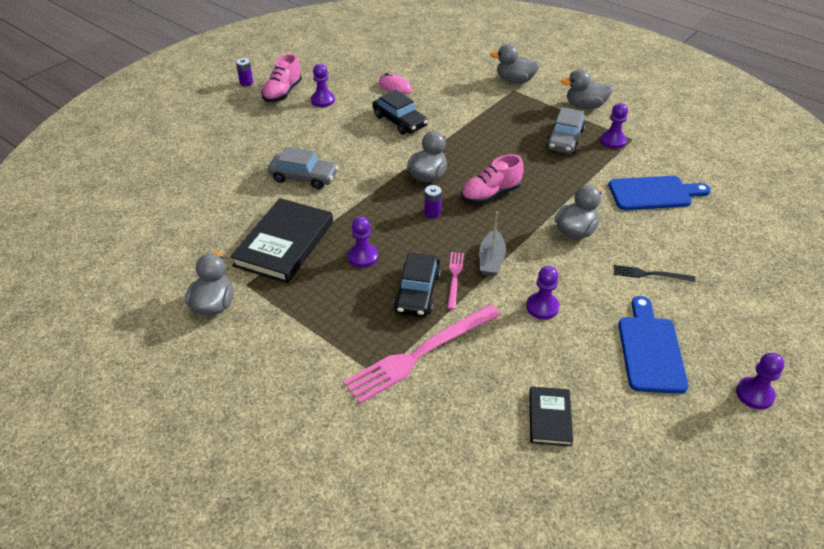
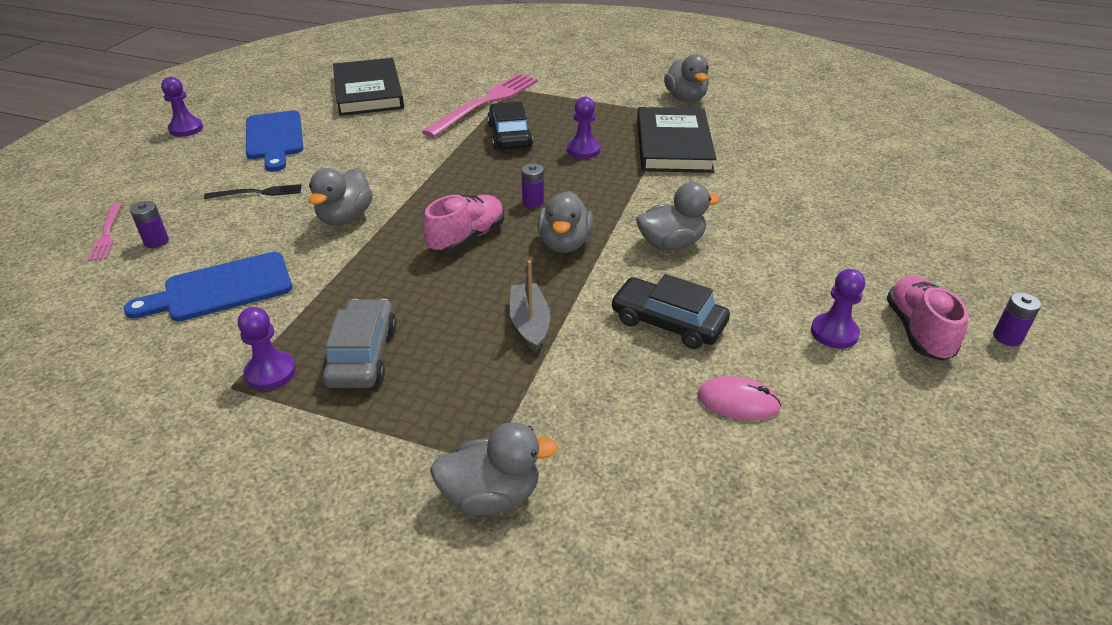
camera: 160 degrees right, 5 degrees down
grey car [268,147,339,189] -> none
pink fork [447,252,464,310] -> pink fork moved to [88,202,122,261]
grey boat [479,211,506,277] -> grey boat moved to [509,260,550,352]
purple pawn [526,266,559,319] -> none
black book [529,386,573,447] -> black book [333,58,404,116], size x1.92
grey duck [561,69,613,109] -> grey duck moved to [636,182,720,250]
none -> purple battery [130,201,169,248]

